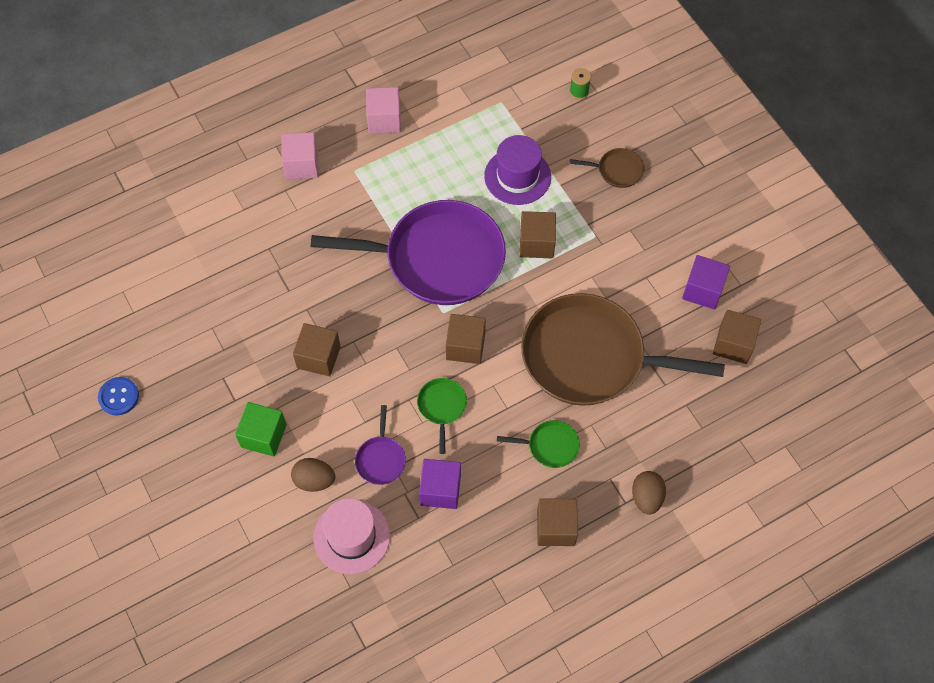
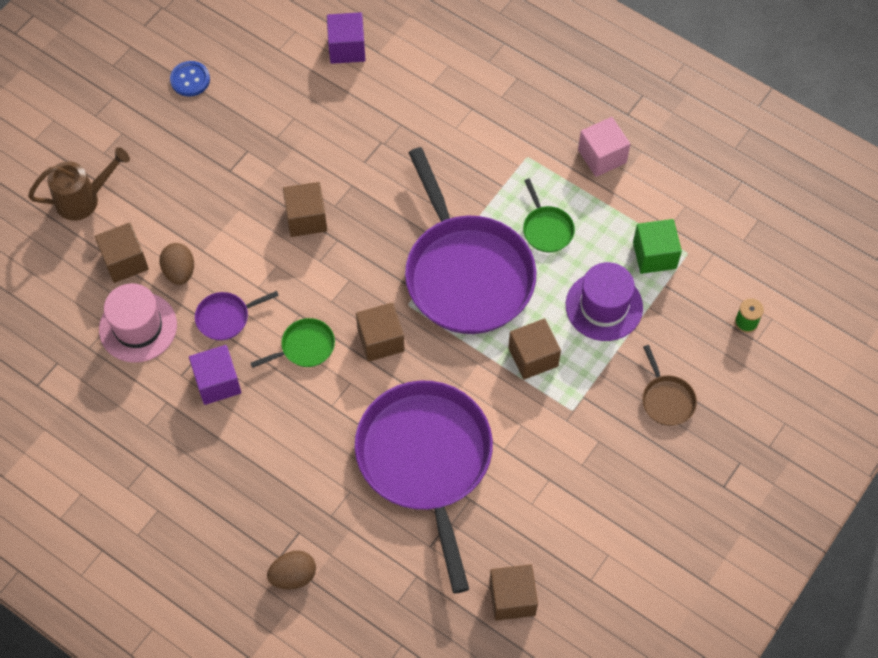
camera: 65 degrees right, 0 degrees up
green cube [235,402,287,457] -> green cube moved to [633,219,682,274]
pink cube [281,132,319,179] -> none
green pan [497,420,580,468] -> green pan moved to [523,179,575,253]
brown pan [521,293,725,406] -> purple pan [355,381,493,594]
brown cube [537,498,578,546] -> brown cube moved to [95,222,149,283]
purple cube [682,255,730,310] -> purple cube moved to [327,12,365,64]
none -> brown watering can [28,147,130,221]

